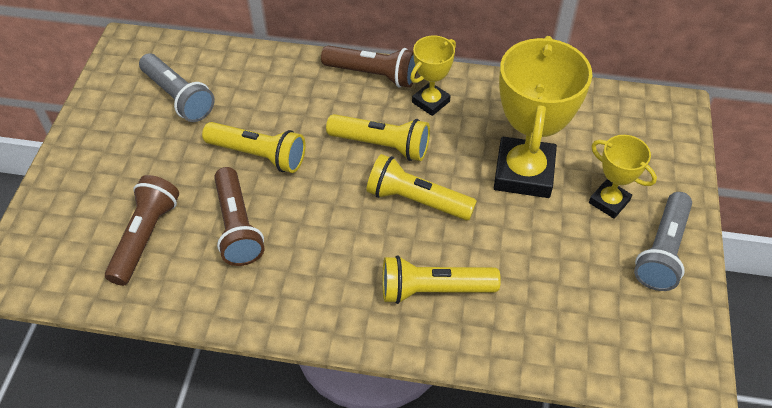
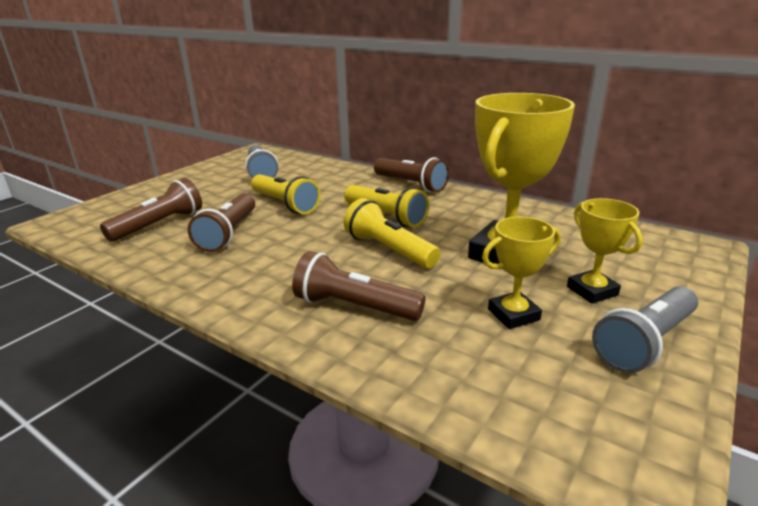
camera: 25 degrees right, 25 degrees down
yellow flashlight [382,255,501,304] -> brown flashlight [292,251,426,321]
yellow trophy [410,35,456,116] -> yellow trophy moved to [482,217,561,329]

